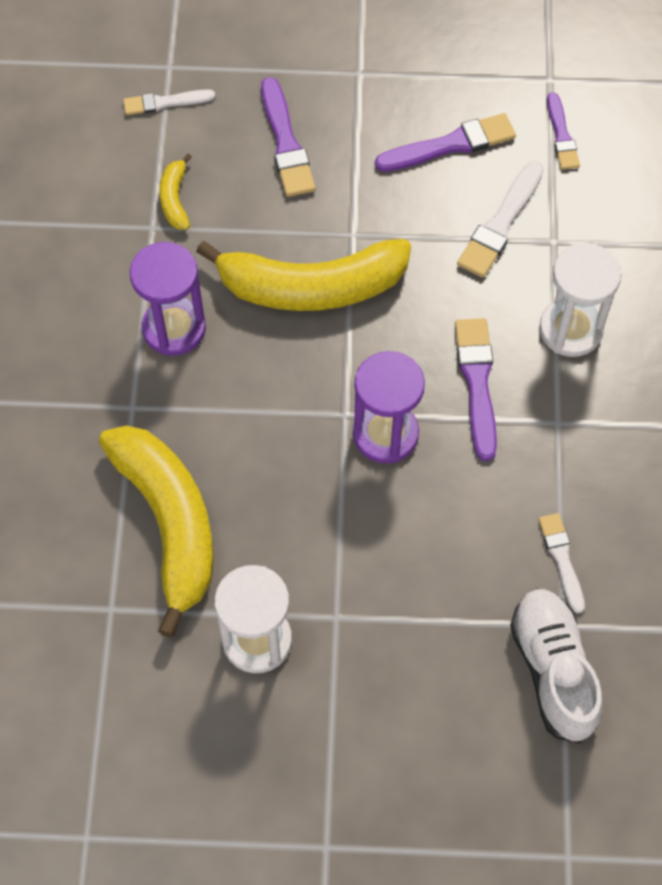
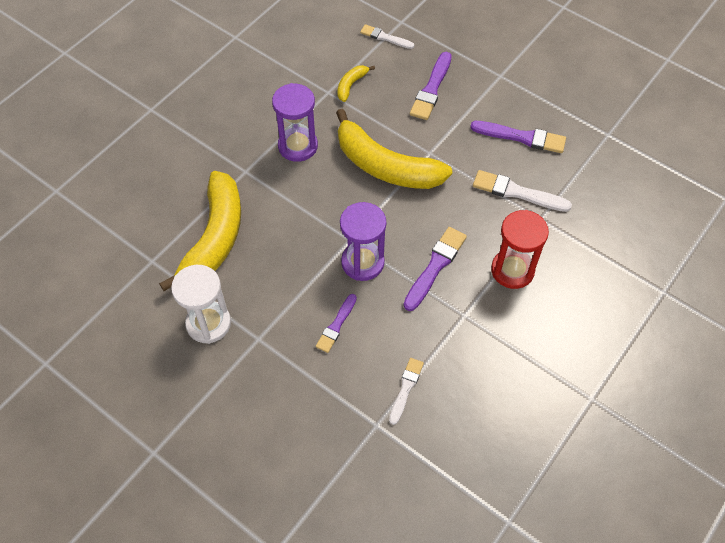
camera: 35 degrees right, 5 degrees down
white brush [457,161,544,278] -> white brush turned 45 degrees clockwise [473,170,572,212]
white shoe [510,588,603,743] -> none
white hourglass [539,243,622,357] -> red hourglass [491,210,549,289]
purple brush [547,92,580,170] -> purple brush moved to [316,294,357,353]

